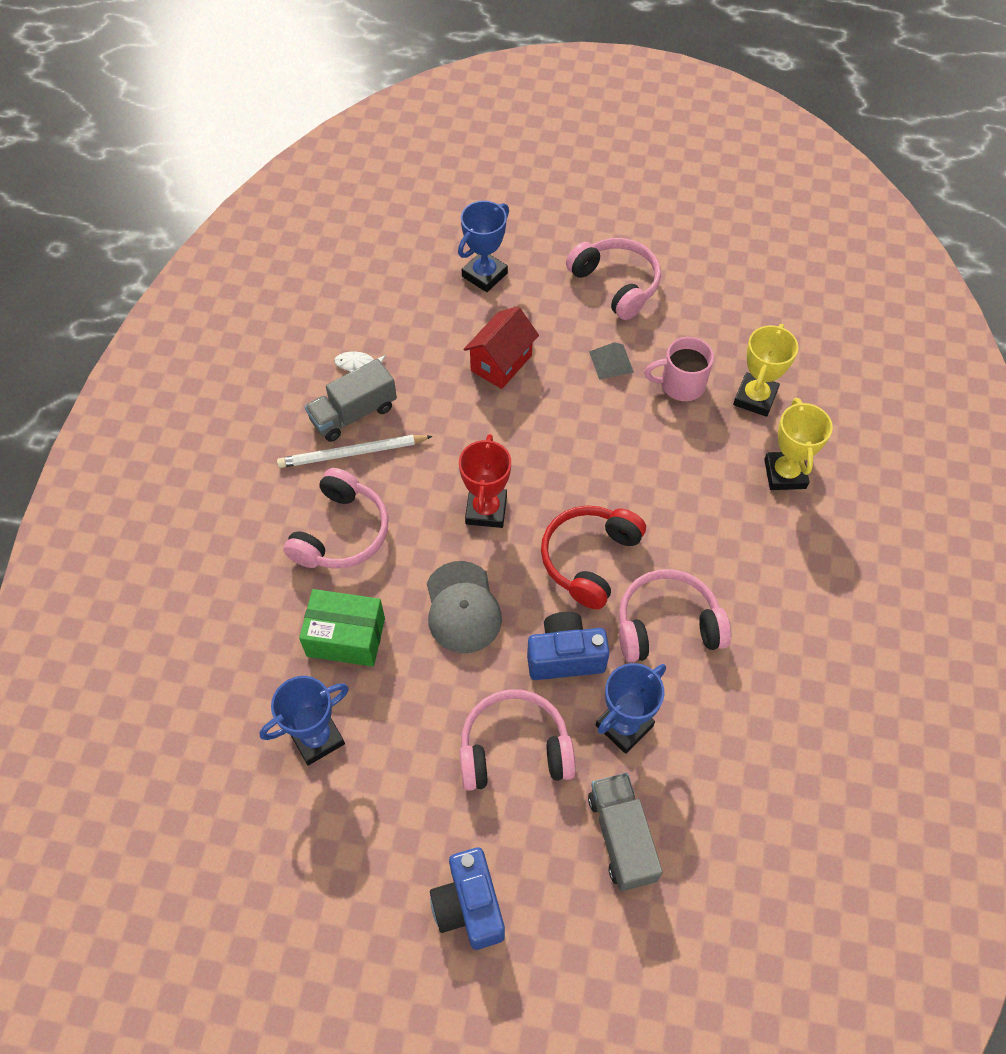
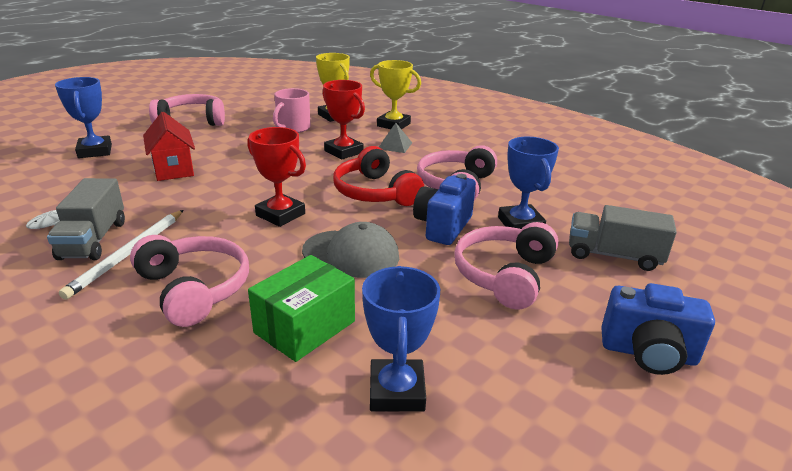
camera: 60 degrees left, 30 degrees down
grey pyramid [589,342,634,380] -> grey pyramid moved to [379,123,412,153]
none -> red trophy [323,80,365,160]

